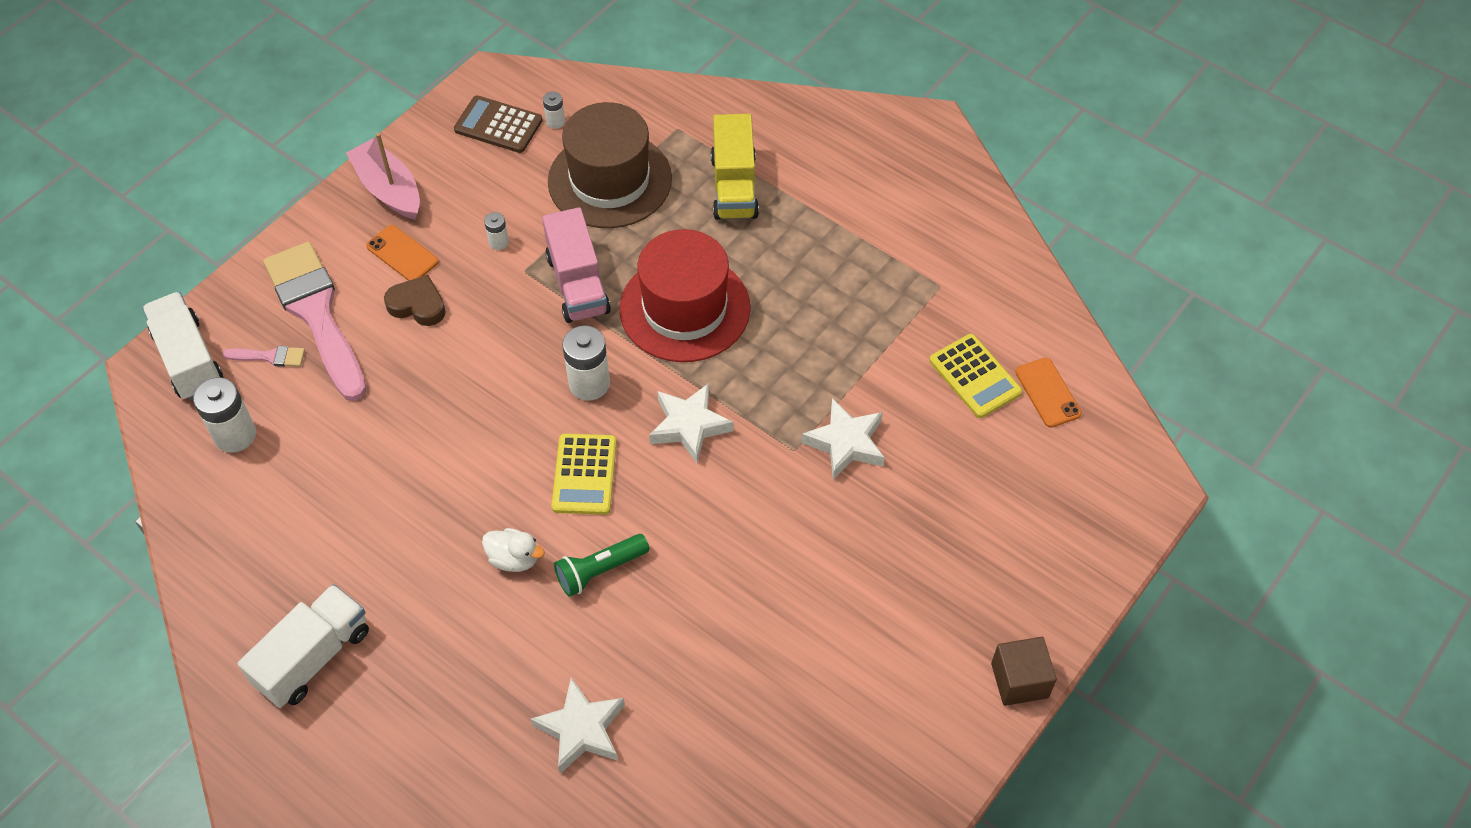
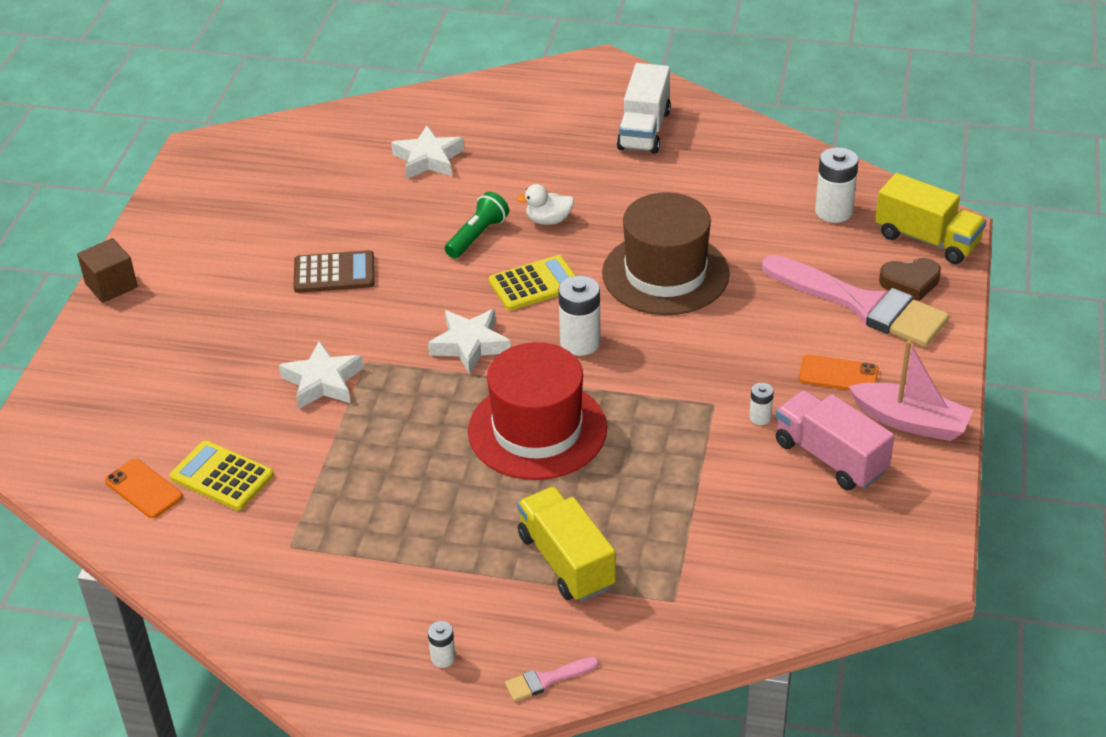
camera: 155 degrees right, 15 degrees down
white truck [142,292,224,400] -> yellow truck [875,173,987,264]
pink brush [223,346,305,367] -> pink brush moved to [505,657,599,701]
brown heart [384,275,446,326] -> brown heart moved to [879,258,941,301]
brown calculator [454,95,543,153] -> brown calculator moved to [294,250,375,293]
pink truck [542,207,611,323] -> pink truck moved to [776,390,894,490]
white battery [543,91,565,129] -> white battery moved to [428,621,456,668]
brown hat [548,102,672,228] -> brown hat moved to [602,192,730,315]
yellow calculator [551,434,617,515] -> yellow calculator turned 90 degrees clockwise [489,255,576,311]

